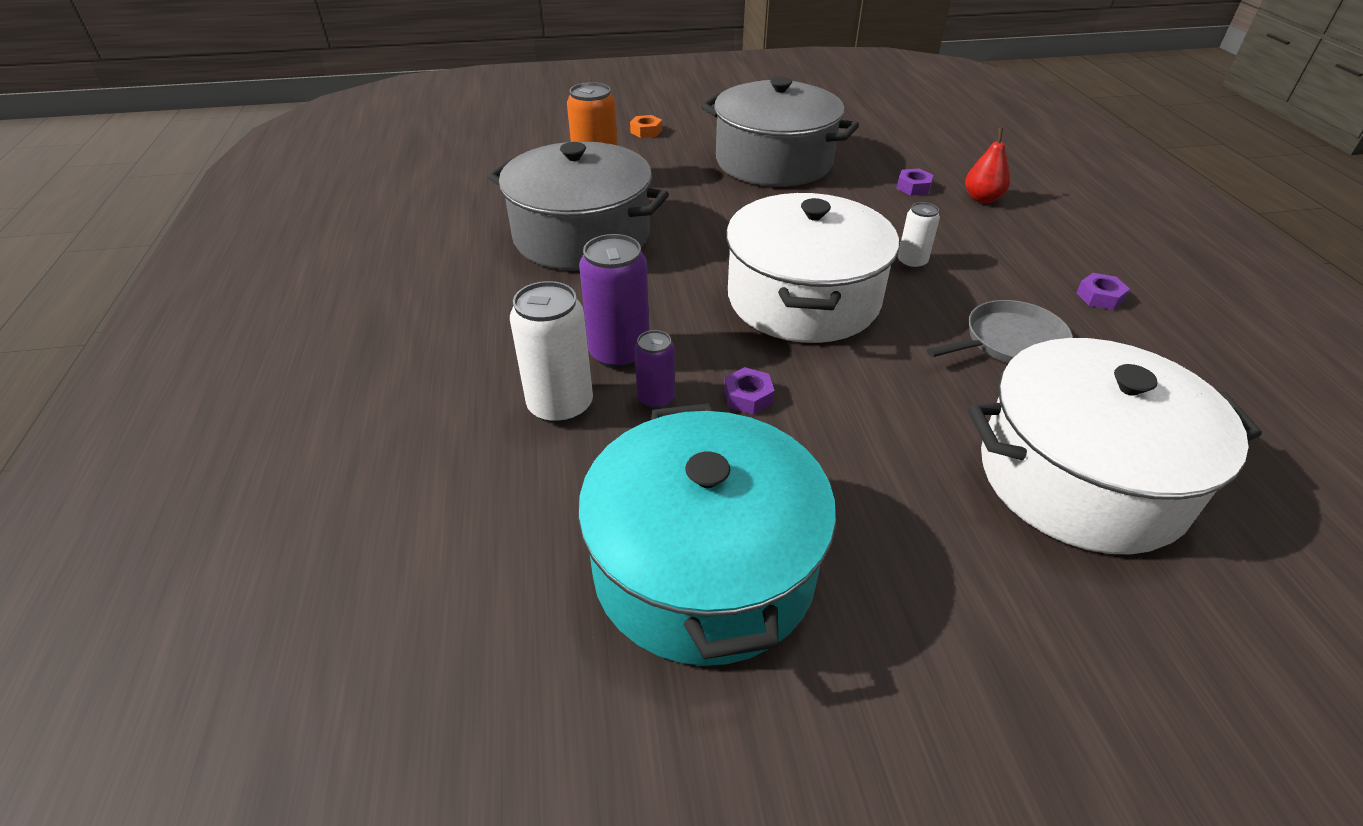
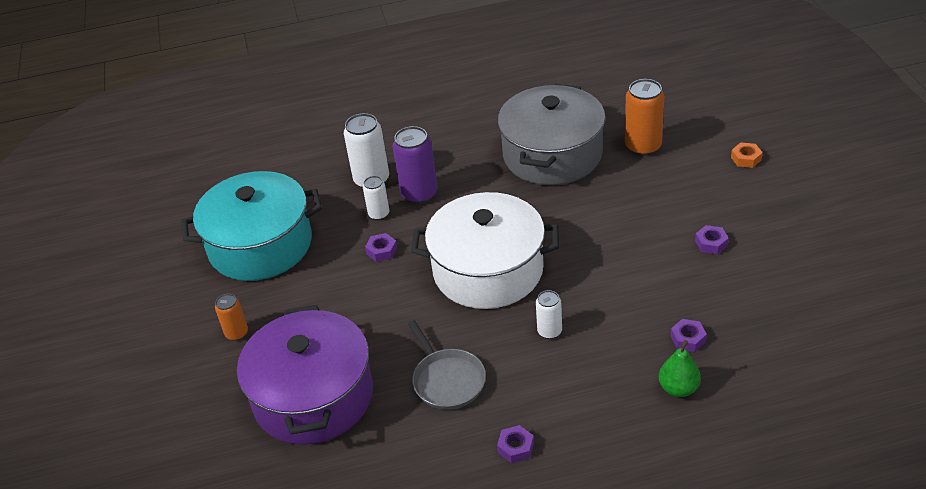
camera: 90 degrees right, 0 degrees up
purple can [635,330,675,409] -> white can [363,176,390,220]
grey pot [701,77,859,187] -> purple nut [695,225,729,254]
red pear [965,128,1010,203] -> green pear [659,340,701,397]
white pot [968,338,1262,555] -> purple pot [237,305,373,445]
none -> orange can [215,294,248,341]

